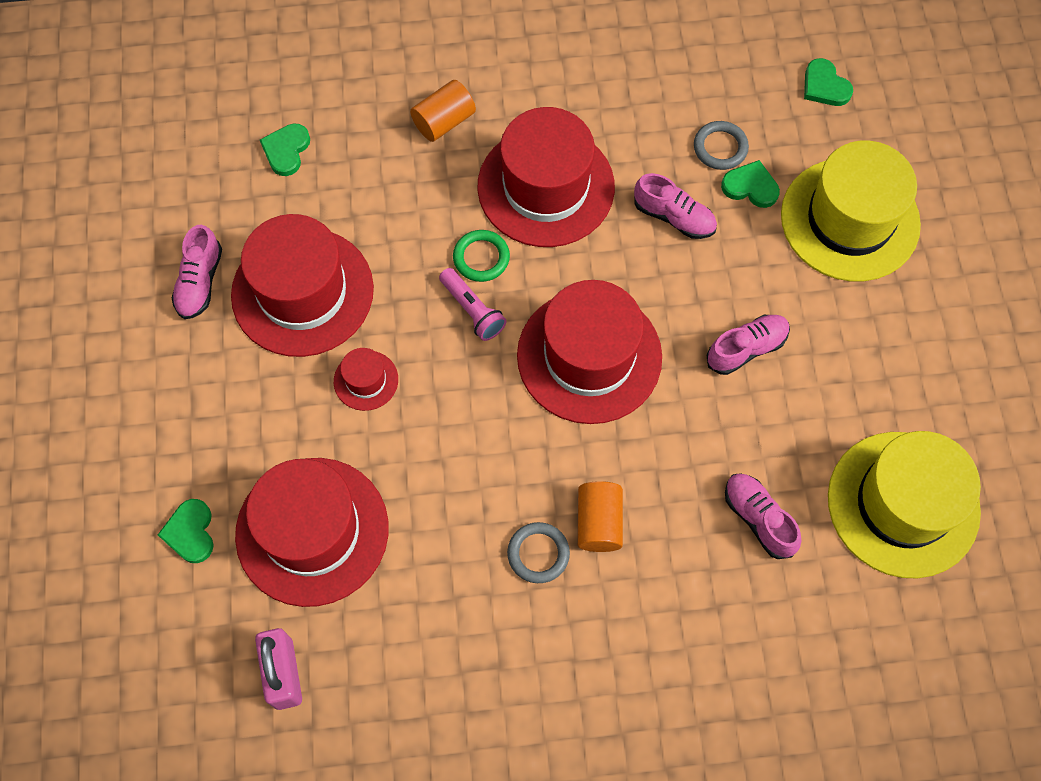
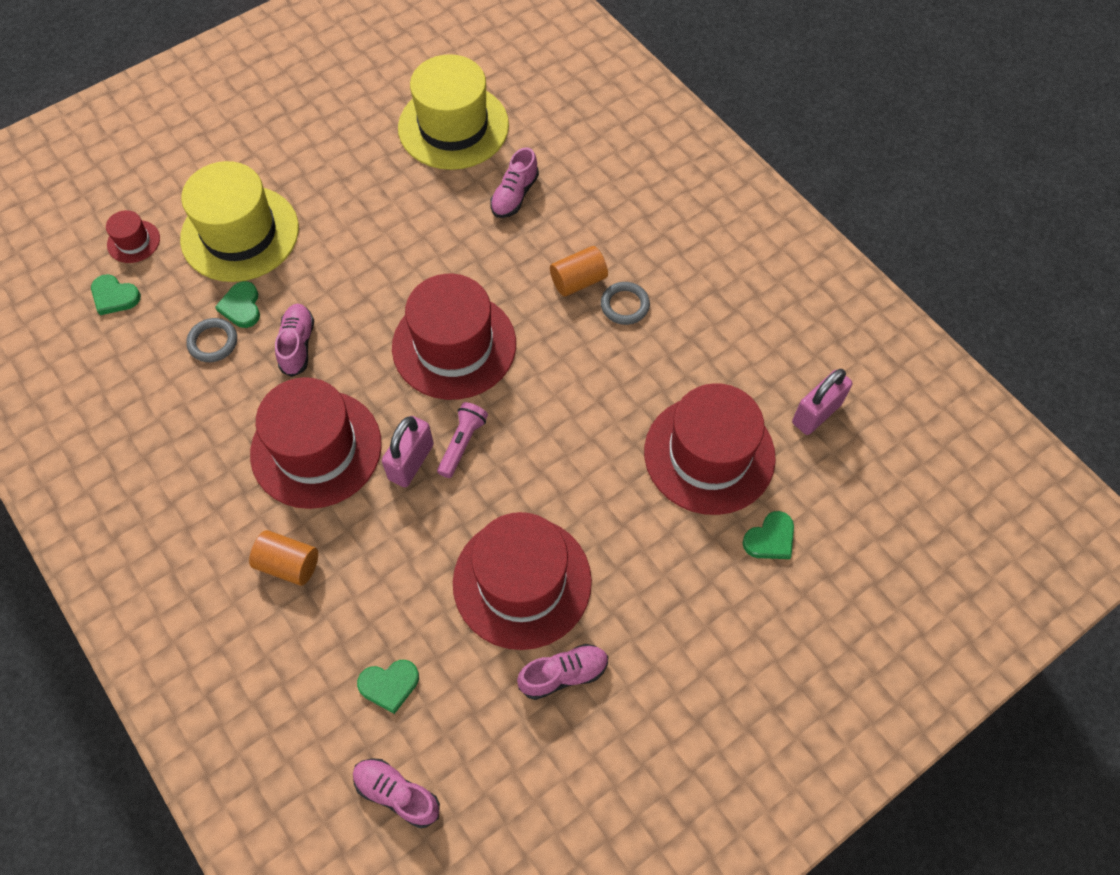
camera: 120 degrees left, 5 degrees down
red hat [334,348,398,411] -> red hat moved to [106,210,160,263]
green ring [453,230,510,282] -> pink padlock [382,416,434,487]
pink shoe [707,315,790,375] -> pink shoe moved to [353,758,440,828]
green heart [804,58,853,106] -> green heart turned 90 degrees clockwise [91,274,141,315]

